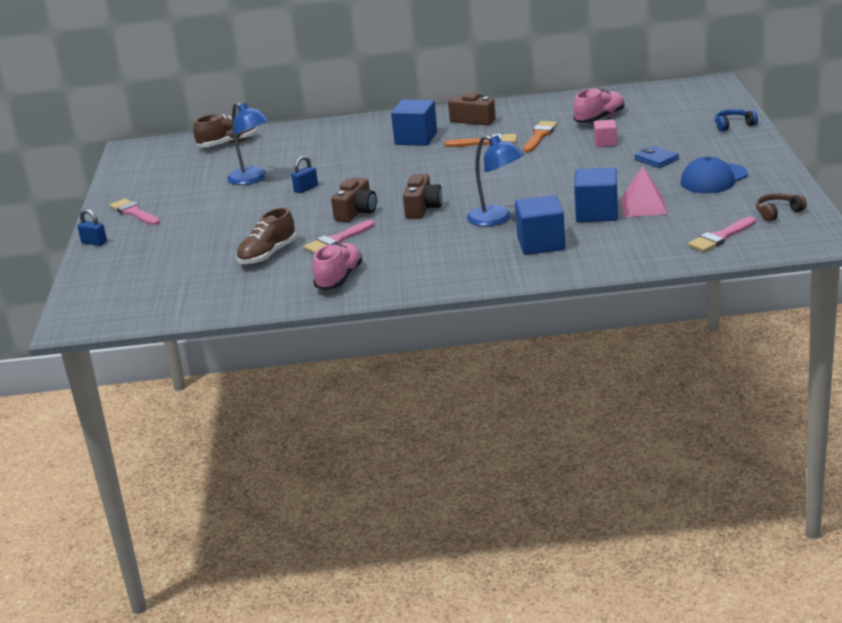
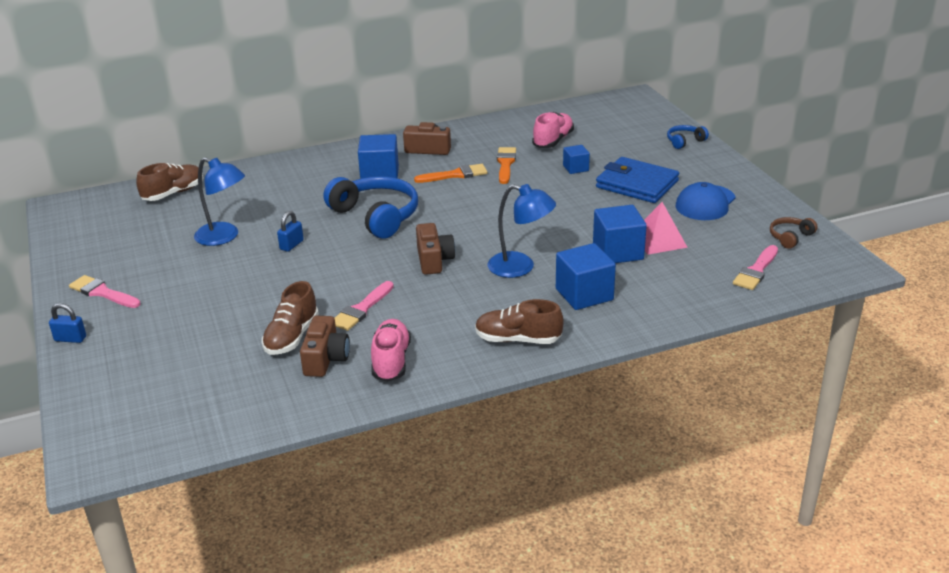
camera: 20 degrees left, 5 degrees up
brown camera [331,177,377,222] -> brown camera moved to [300,316,350,377]
pink cube [594,119,617,147] -> blue cube [563,145,590,174]
blue wallet [634,146,679,168] -> blue wallet [596,157,679,203], size x1.95
none -> blue headphones [323,176,418,238]
none -> brown shoe [475,299,564,344]

